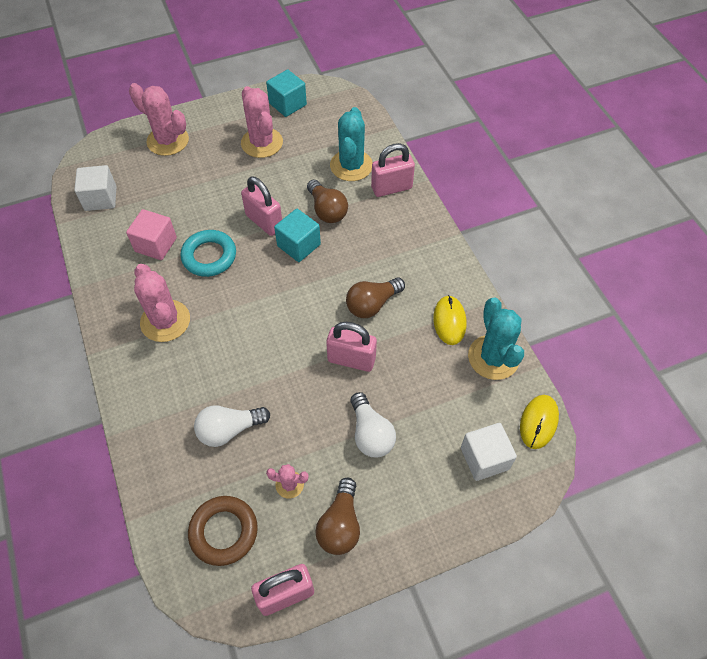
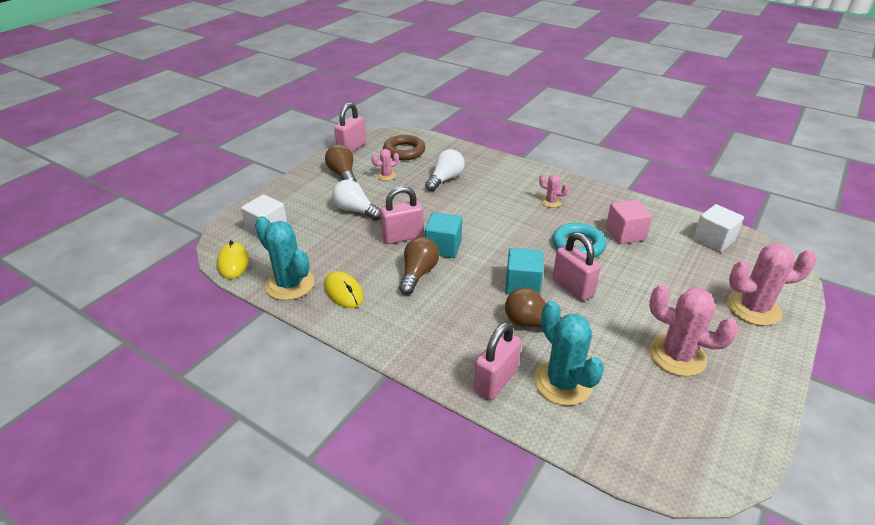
camera: 145 degrees right, 20 degrees down
pink cactus [134,264,190,342] -> pink cactus [539,174,569,208], size x0.50
pink padlock [241,176,282,236] -> pink padlock turned 45 degrees clockwise [553,232,601,301]
turquoise cube [266,70,307,117] -> turquoise cube moved to [425,212,462,258]

